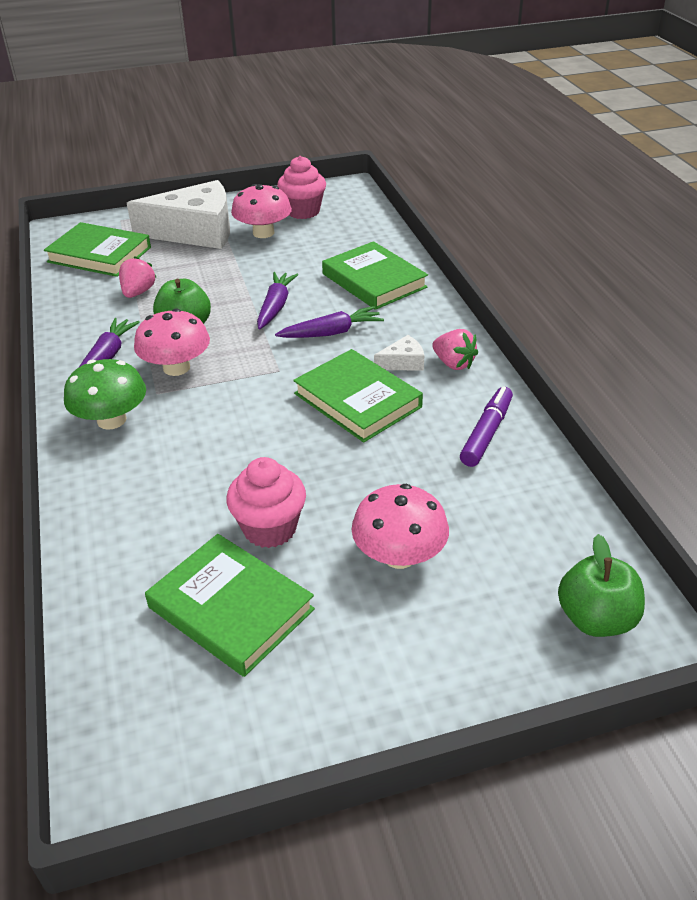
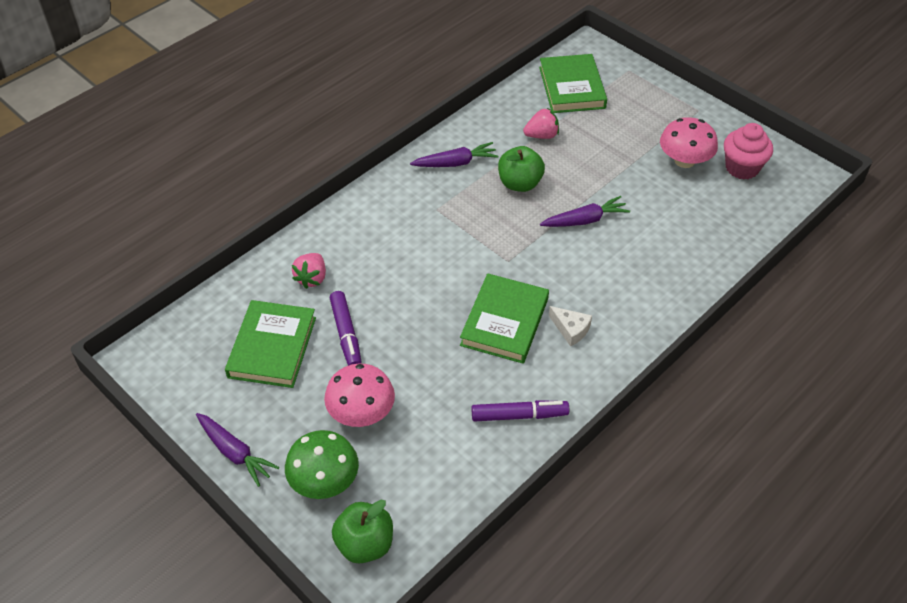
camera: 60 degrees right, 10 degrees up
green mushroom [64,359,146,430] -> green mushroom moved to [285,430,359,499]
white cheese [127,180,230,249] -> none
pink mushroom [134,308,210,376] -> none
pink cupcake [226,457,306,548] -> purple marker [330,291,362,366]
purple carrot [275,306,384,338] -> purple carrot moved to [196,413,279,487]
green book [322,241,428,310] -> none
pink strawberry [432,329,478,370] -> pink strawberry moved to [292,253,326,289]

